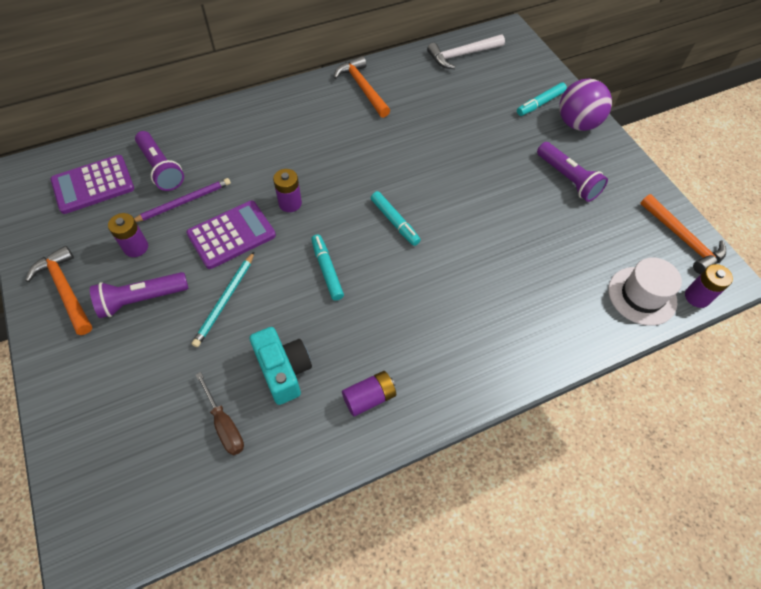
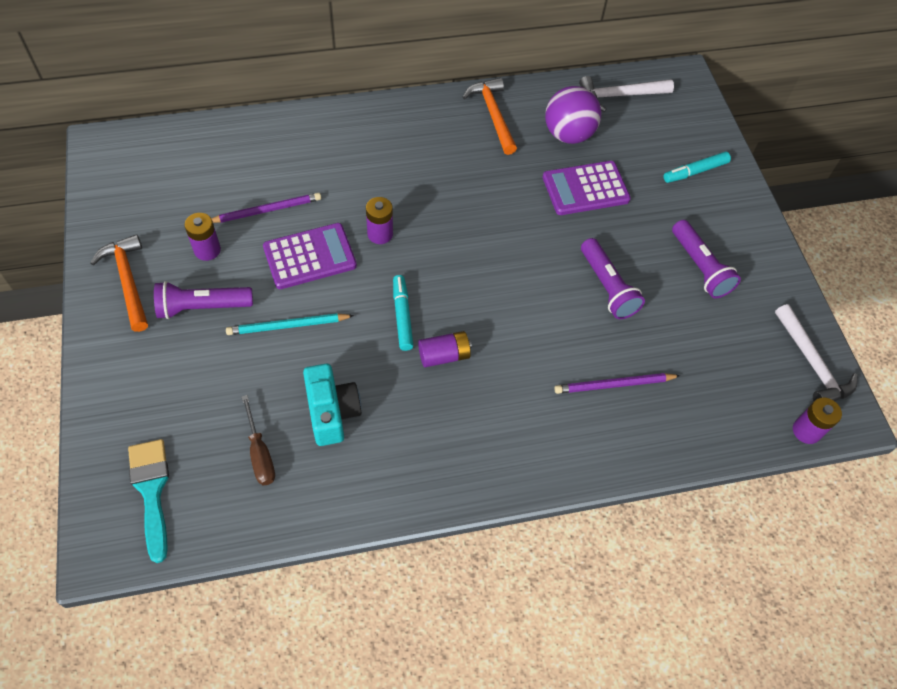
camera: 10 degrees right, 0 degrees up
purple calculator [51,155,134,214] -> purple calculator moved to [543,161,631,215]
purple flashlight [135,131,184,191] -> purple flashlight moved to [581,238,645,319]
turquoise pencil [192,251,255,347] -> turquoise pencil turned 45 degrees clockwise [226,313,354,335]
purple battery [342,371,396,417] -> purple battery moved to [418,331,472,367]
turquoise marker [371,191,421,246] -> none
purple ball [559,79,612,131] -> purple ball moved to [545,86,602,144]
white hat [608,258,682,326] -> none
orange hammer [640,194,726,274] -> white hammer [775,304,857,401]
none -> turquoise brush [128,439,169,563]
none -> purple pencil [554,373,680,394]

